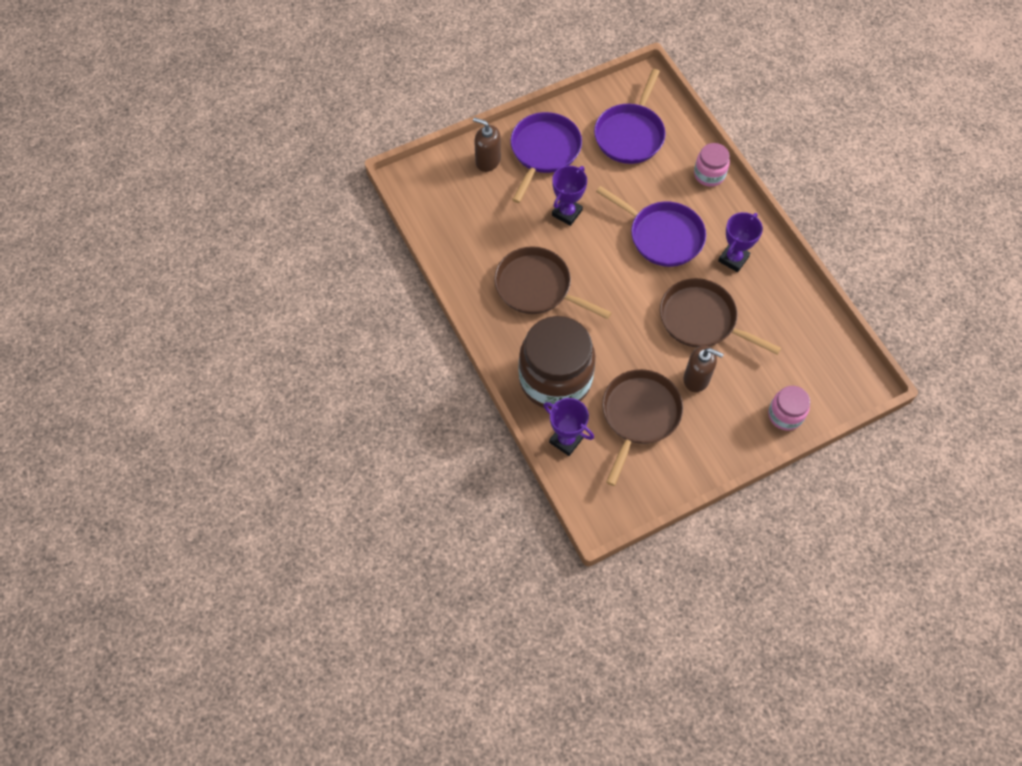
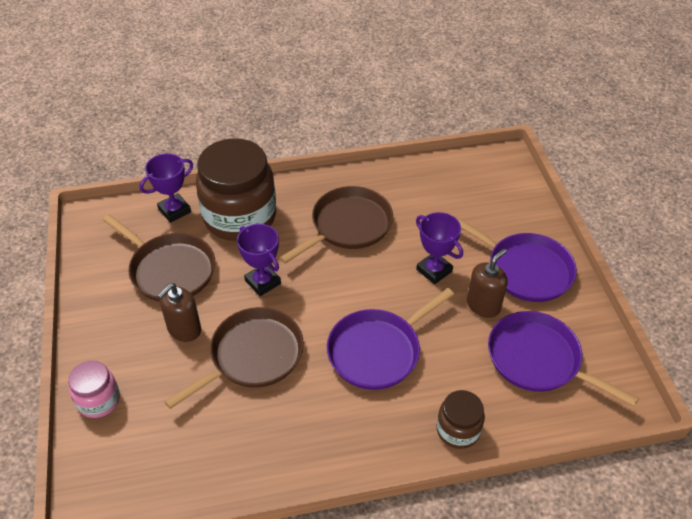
camera: 105 degrees right, 15 degrees down
brown soap dispenser [473,117,501,172] -> brown soap dispenser moved to [467,249,508,318]
pink jar [694,143,730,187] -> brown jar [437,390,485,449]
purple trophy [718,212,763,272] -> purple trophy moved to [237,224,281,296]

